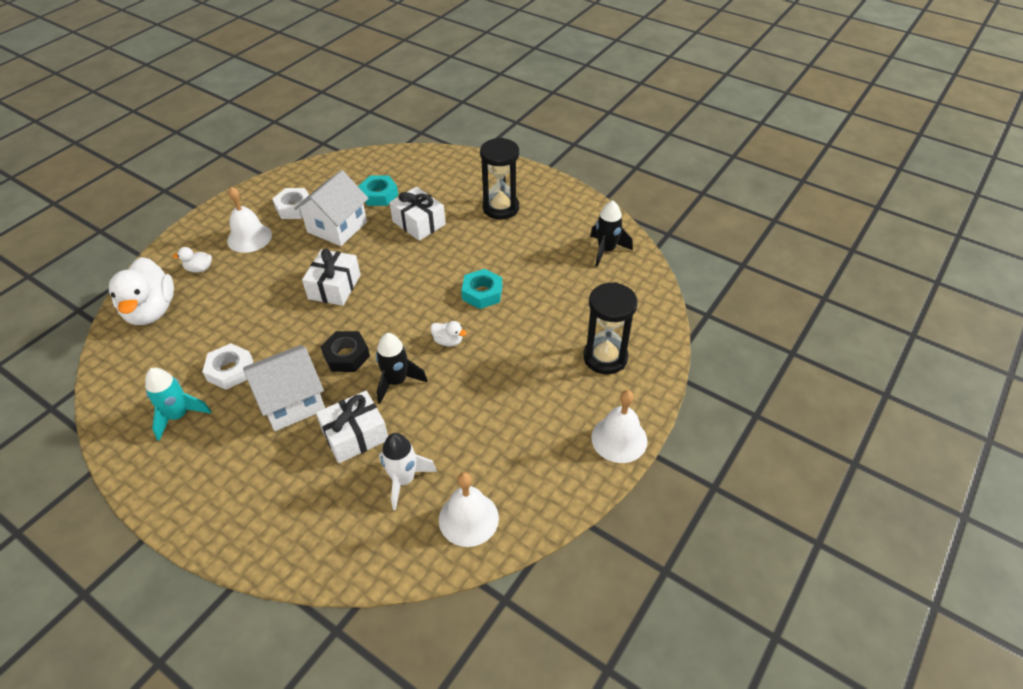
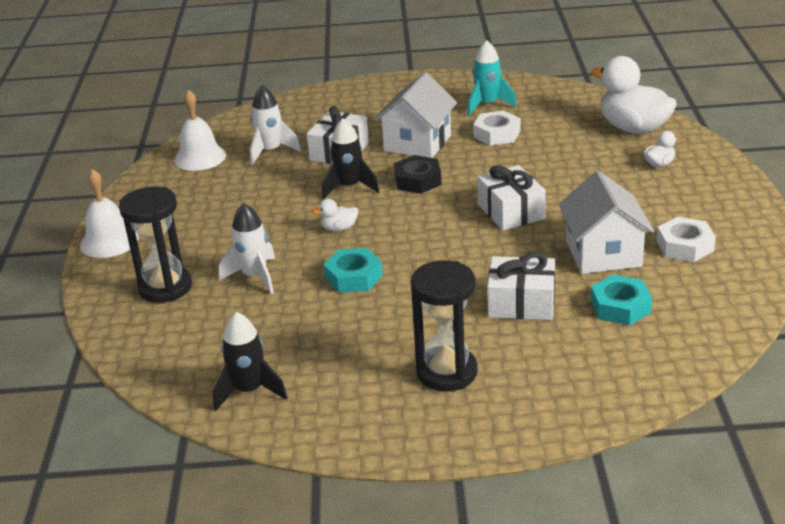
camera: 145 degrees right, 15 degrees down
white bell [227,187,272,253] -> none
none -> white rocket [219,203,275,294]

